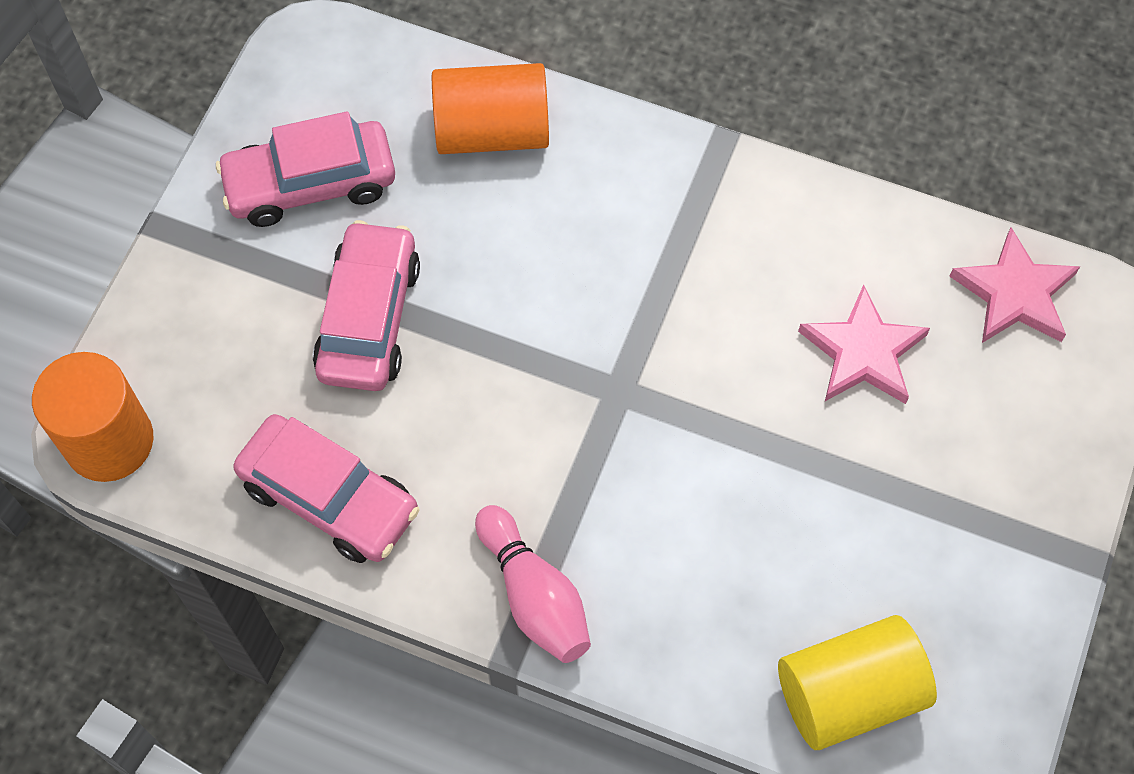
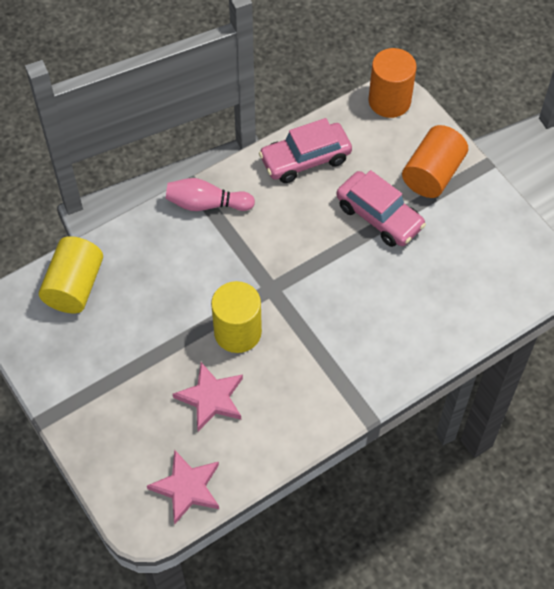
camera: 125 degrees right, 5 degrees down
pink car [216,111,395,227] -> none
orange cylinder [432,63,549,154] -> orange cylinder moved to [402,125,468,198]
none -> yellow cylinder [211,281,262,353]

